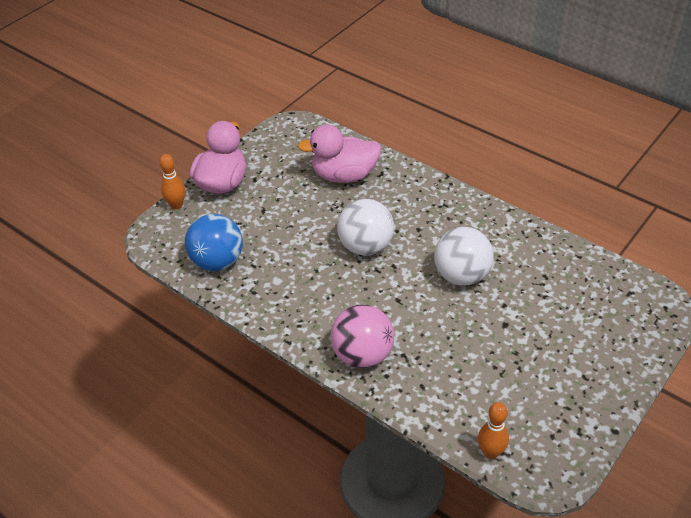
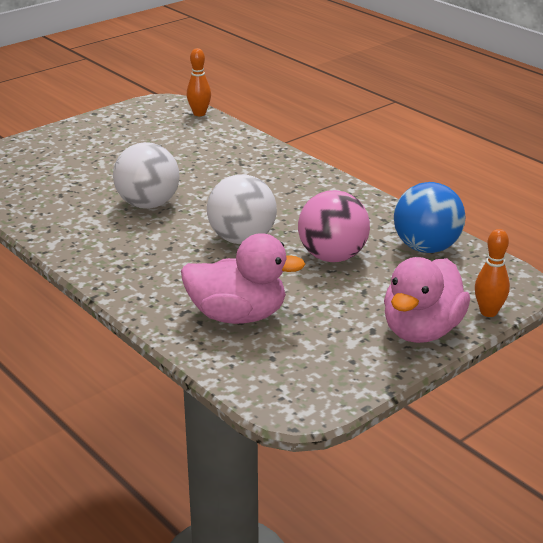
camera: 170 degrees left, 15 degrees down
pink ball [330,305,394,368] -> pink ball moved to [298,190,370,262]

